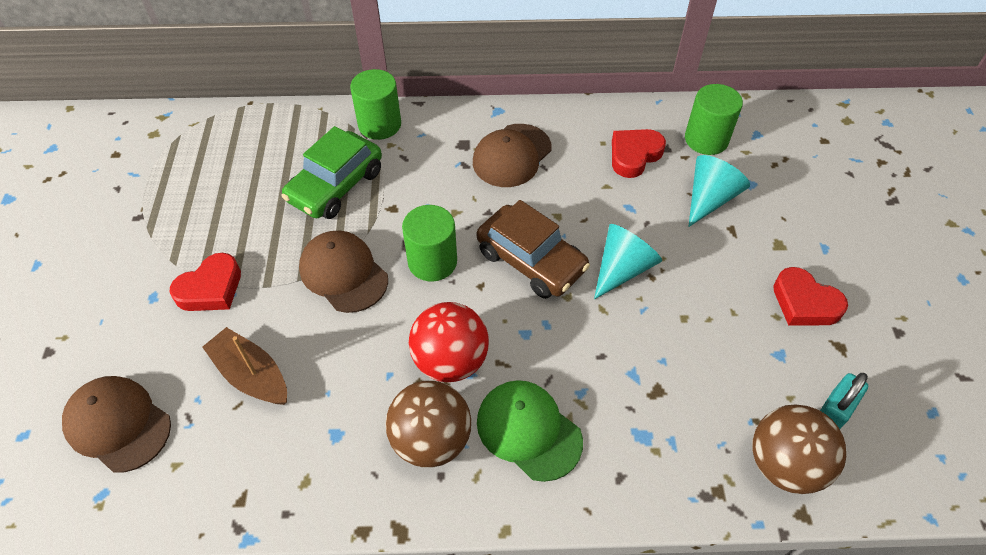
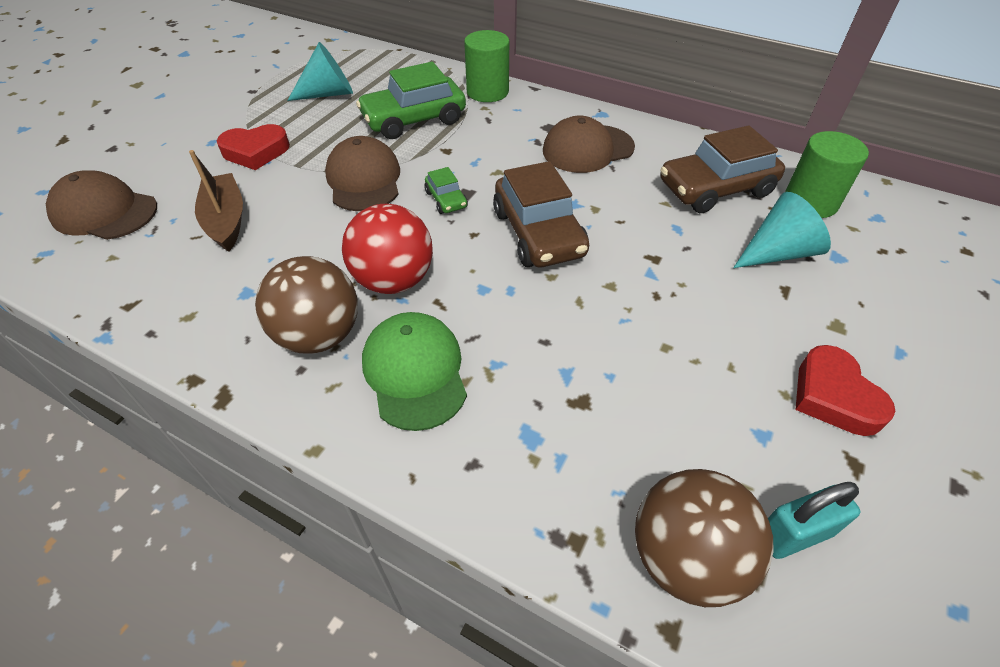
camera: 30 degrees right, 5 degrees down
brown cap [62,376,171,473] -> brown cap turned 45 degrees counterclockwise [46,170,157,240]
green cylinder [402,205,457,282] -> green car [425,167,468,214]
turquoise cone [594,224,662,300] -> turquoise cone moved to [287,42,353,101]
red heart [612,129,666,178] -> brown car [660,125,785,213]

